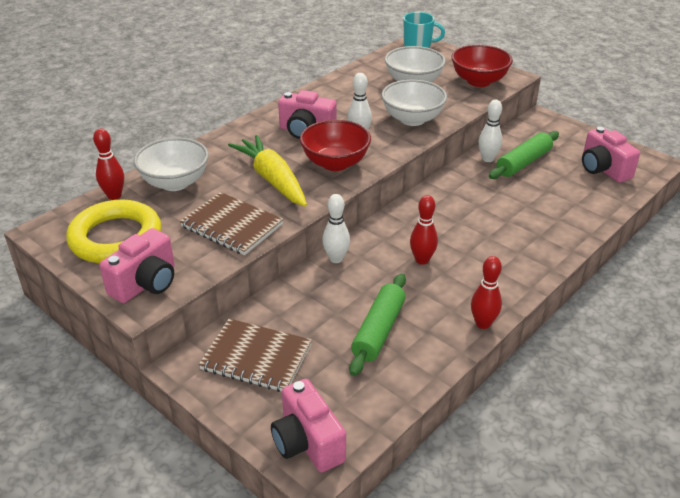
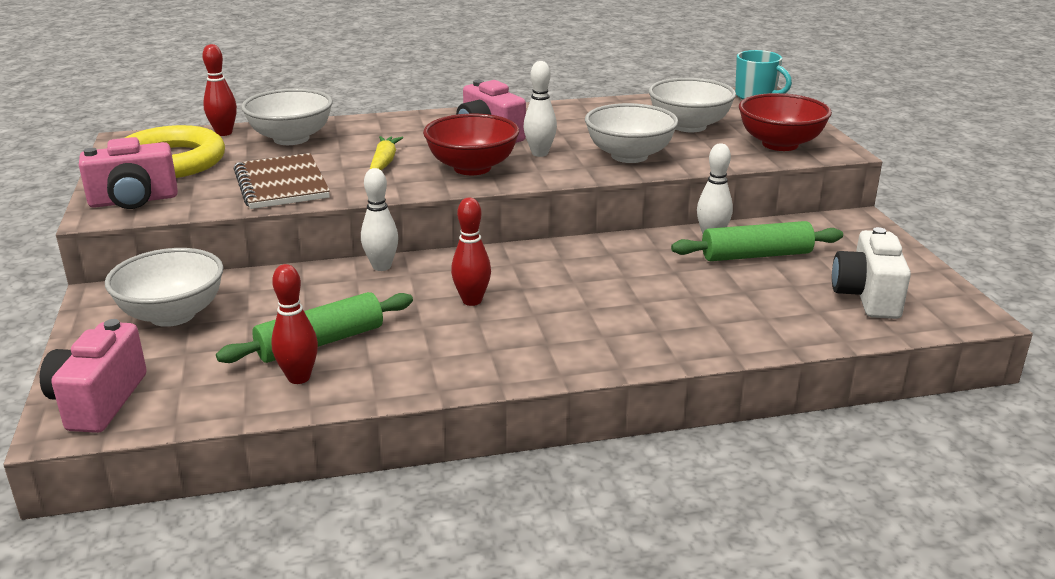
camera: 35 degrees right, 10 degrees down
brown notebook [199,319,312,392] -> white bowl [105,248,224,327]
yellow carrot [228,135,307,207] -> yellow carrot [370,136,403,170], size x0.56
red bowling pin [471,256,502,329] -> red bowling pin moved to [271,264,318,384]
pink camera [582,127,640,183] -> white camera [832,227,911,319]

